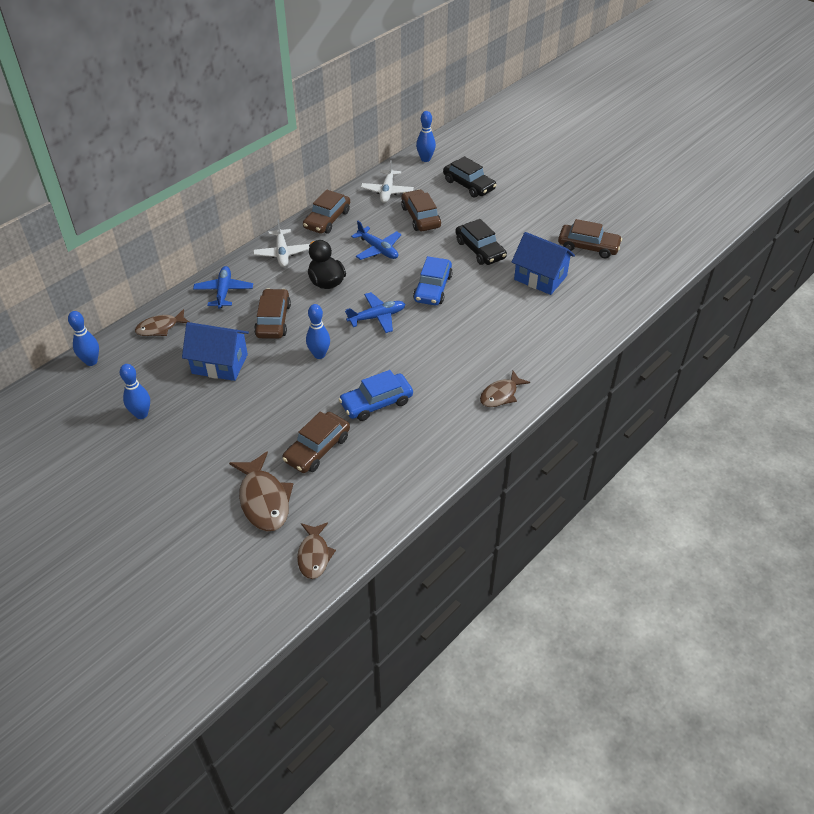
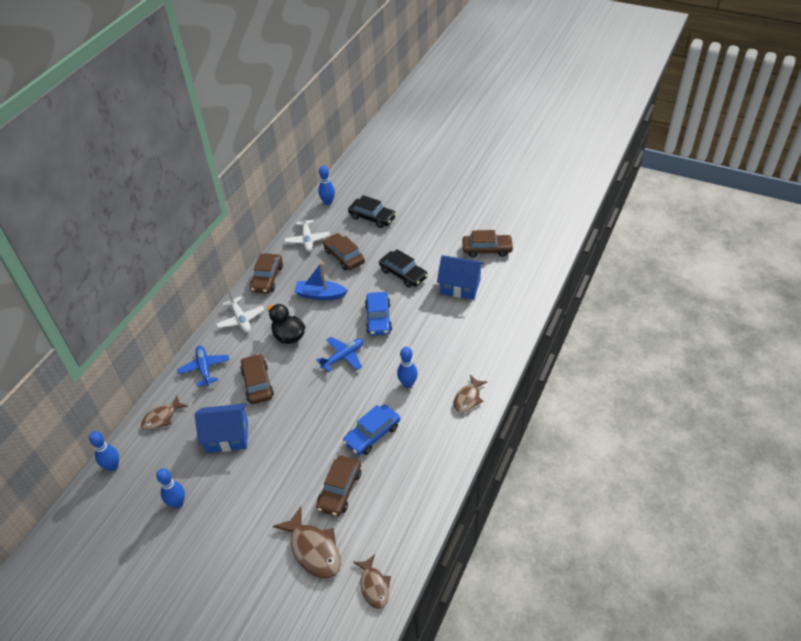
camera: 15 degrees left, 0 degrees up
blue bowling pin [306,304,330,359] -> blue bowling pin moved to [397,347,418,388]
blue plane [351,221,402,260] -> blue boat [294,263,348,300]

